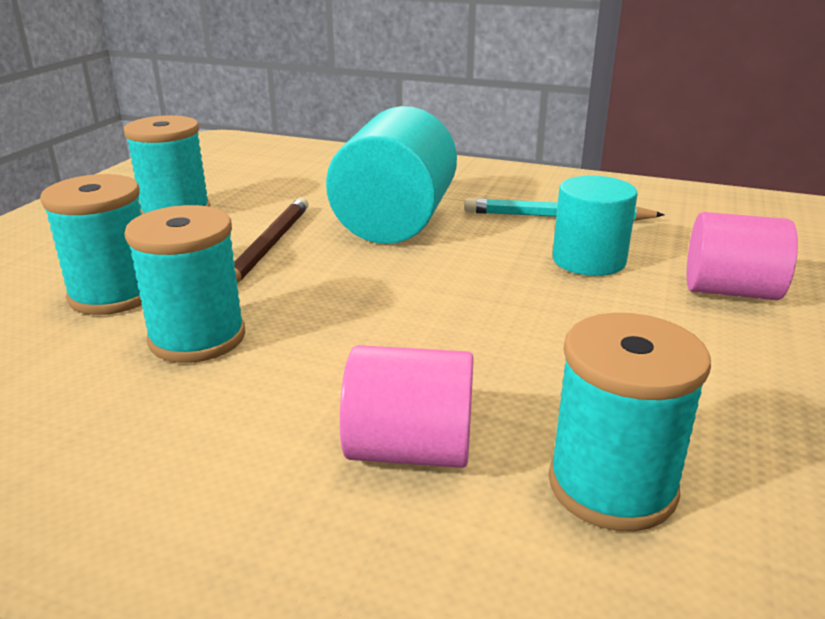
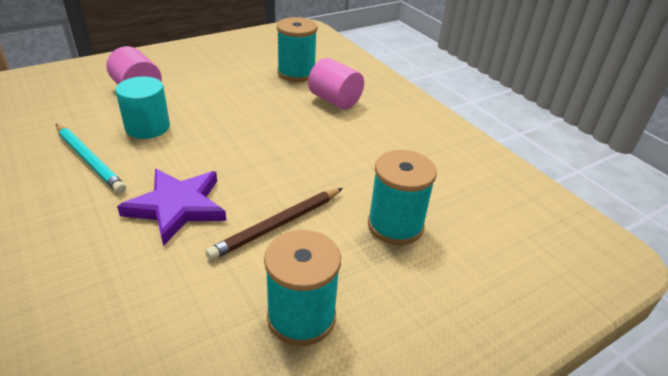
camera: 145 degrees left, 10 degrees up
turquoise spool [124,205,245,363] -> none
turquoise cylinder [326,106,457,244] -> purple star [117,169,226,246]

